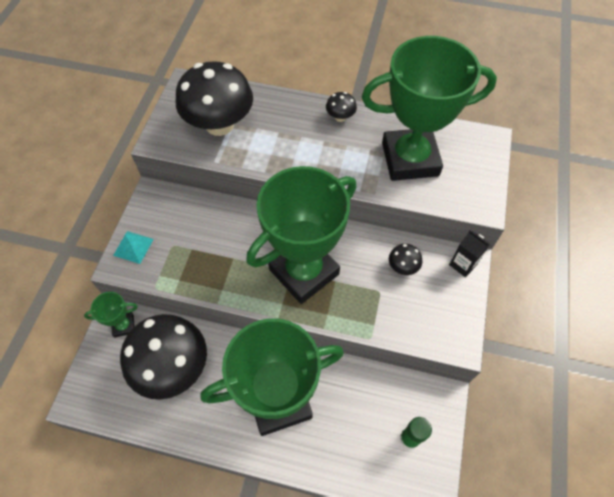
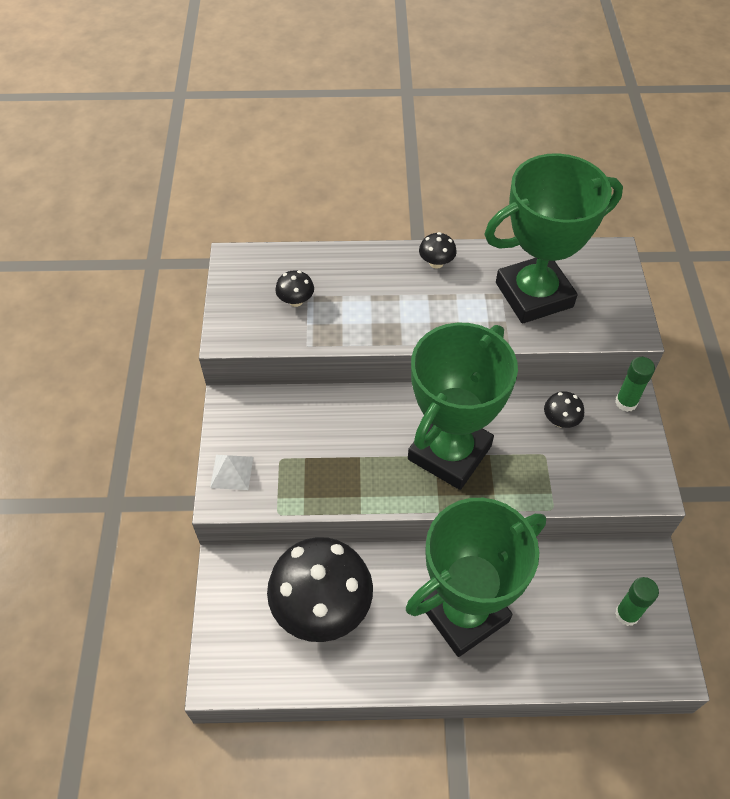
camera: 15 degrees left, 5 degrees down
green trophy [84,292,138,338] -> none
turquoise pyramid [113,231,154,264] -> white pyramid [210,455,253,490]
black mushroom [176,61,253,136] -> black mushroom [275,270,314,307], size x0.42
black carton [449,230,490,277] -> green glue stick [615,357,655,412]

